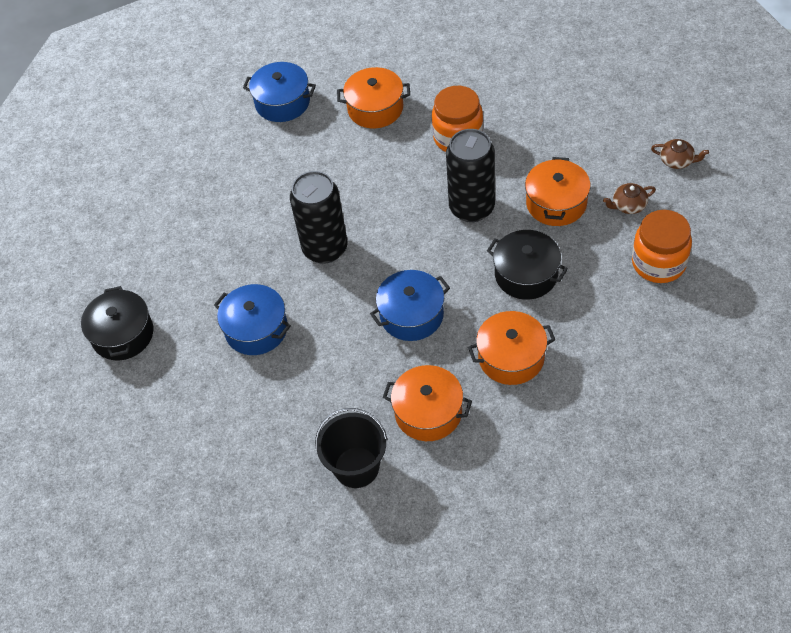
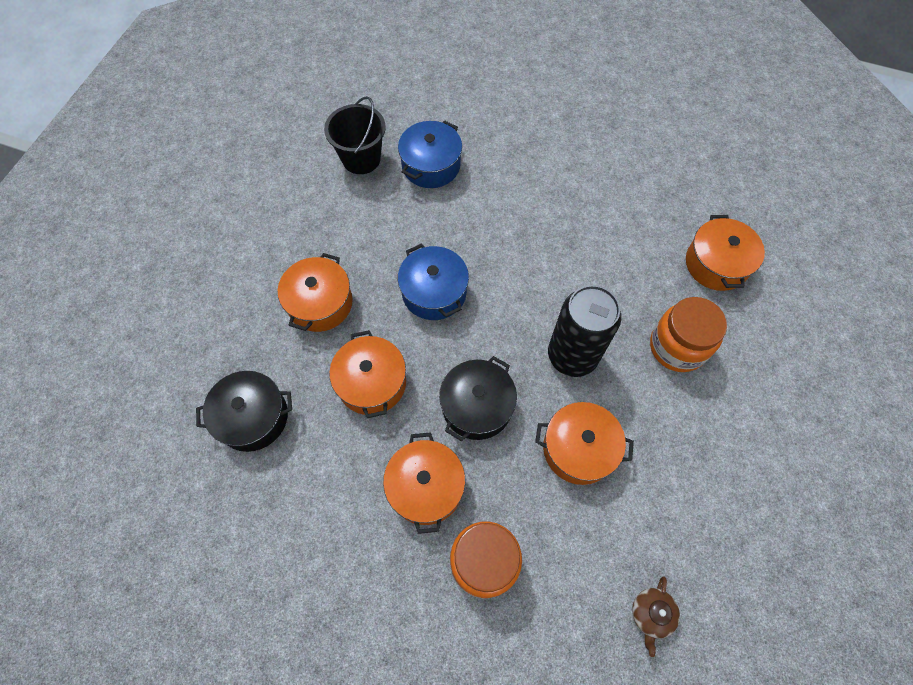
camera: 85 degrees right, 10 degrees up
black pot [81,286,153,360] -> black pot moved to [196,371,292,452]
blue pot [243,62,316,122] -> none
black can [290,171,348,264] -> none
black bucket [315,408,387,488] -> black bucket moved to [324,96,386,174]
brown teapot [603,183,656,214] -> none
none -> orange pot [383,432,465,534]

